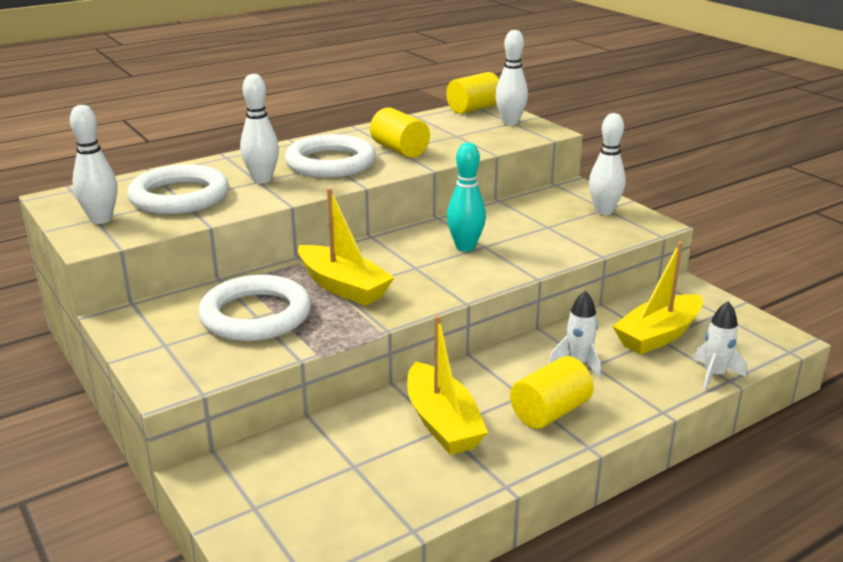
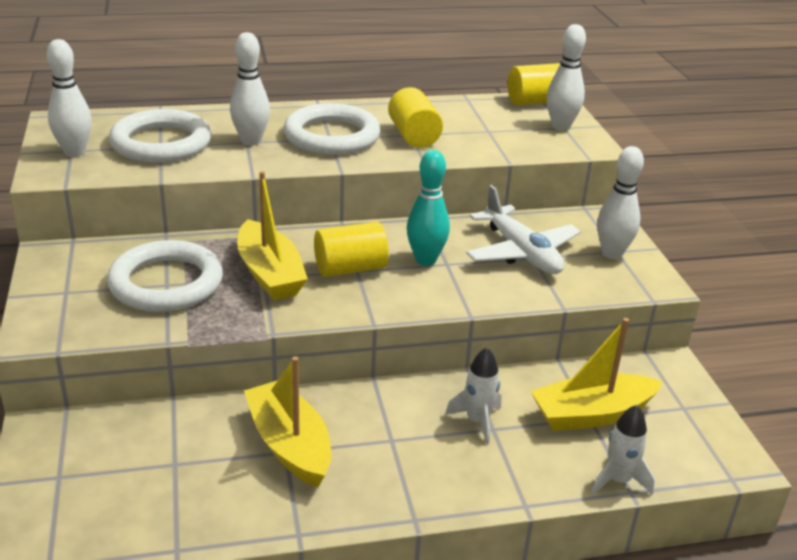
camera: 20 degrees right, 5 degrees up
yellow boat [407,315,488,455] -> yellow boat turned 150 degrees clockwise [244,356,331,488]
yellow cylinder [510,356,594,429] -> yellow cylinder moved to [314,222,389,277]
none -> white plane [466,185,581,274]

